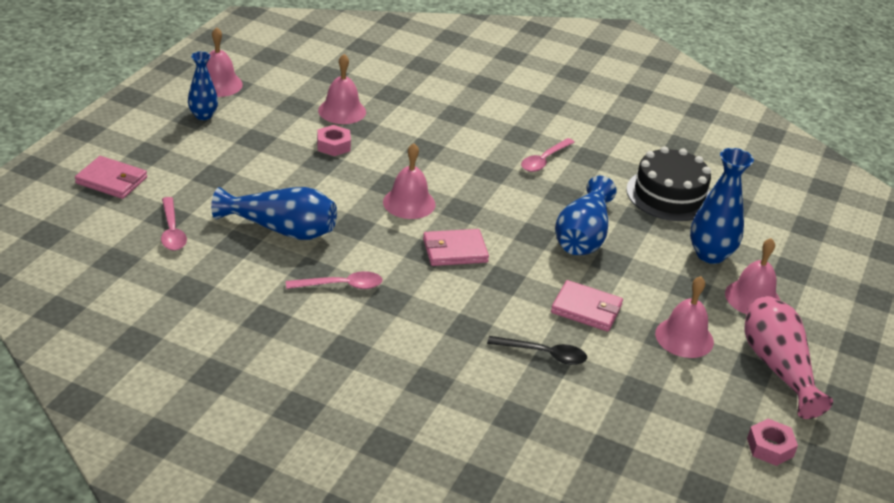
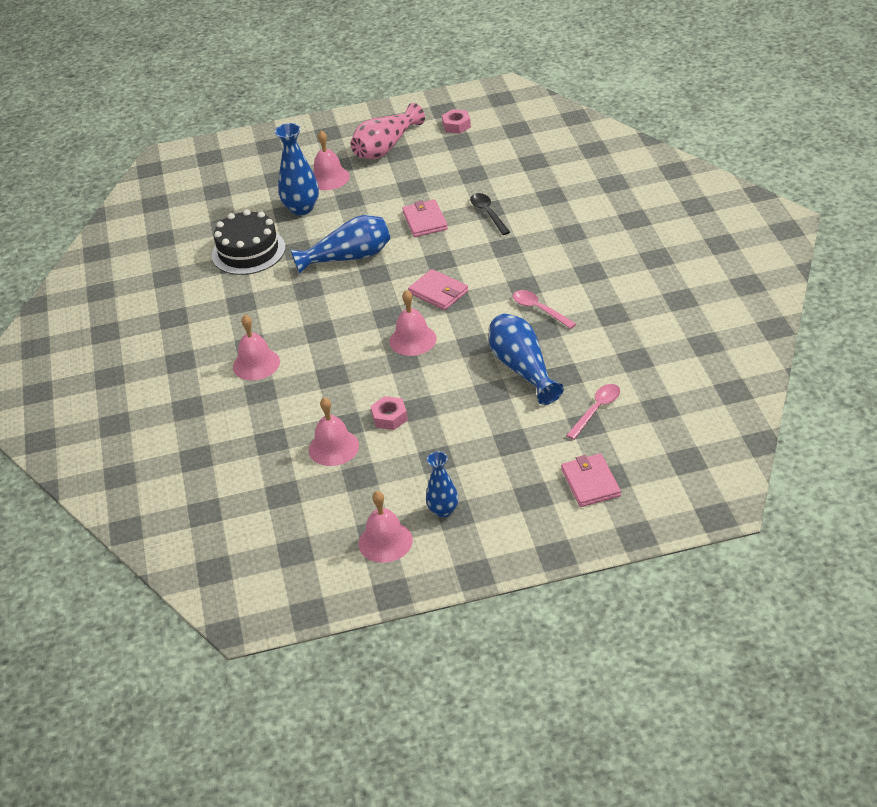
camera: 120 degrees left, 5 degrees up
pink spoon [521,138,575,172] -> none
pink bell [655,276,714,358] -> pink bell moved to [233,315,280,380]

